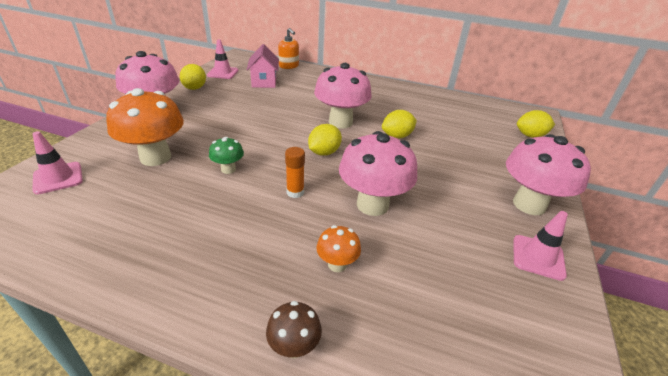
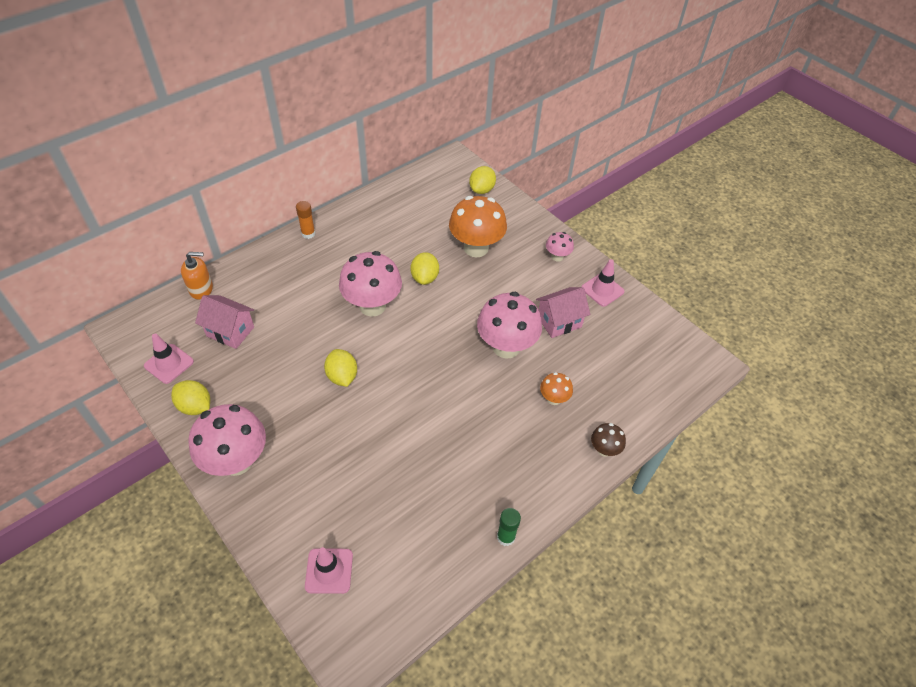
camera: 60 degrees left, 15 degrees up
orange mushroom [106,88,184,166] -> orange mushroom moved to [449,196,507,258]
green mushroom [209,137,244,174] -> none
orange glue stick [285,147,305,198] -> orange glue stick moved to [296,201,316,239]
yellow lemon [308,124,342,156] -> yellow lemon moved to [324,349,357,387]
pink mushroom [506,134,591,215] -> pink mushroom [546,232,574,262], size x0.49
none -> green glue stick [497,508,521,546]
none -> pink house [536,287,590,338]

